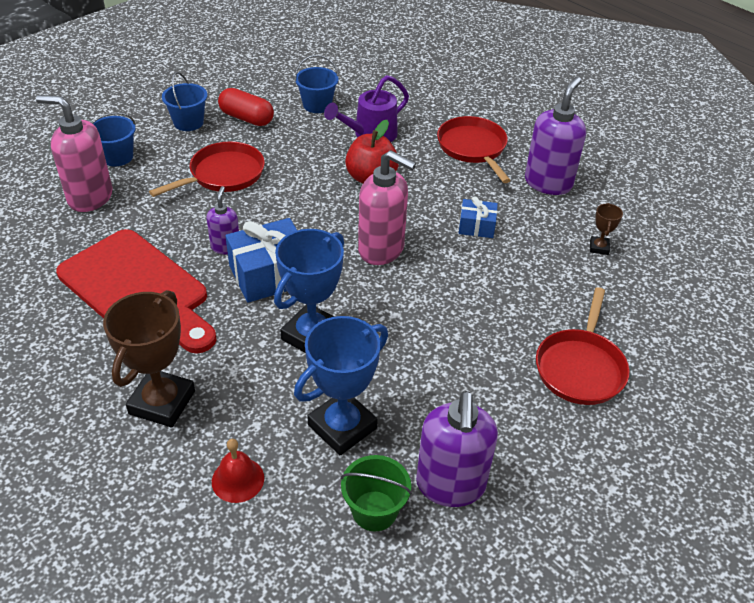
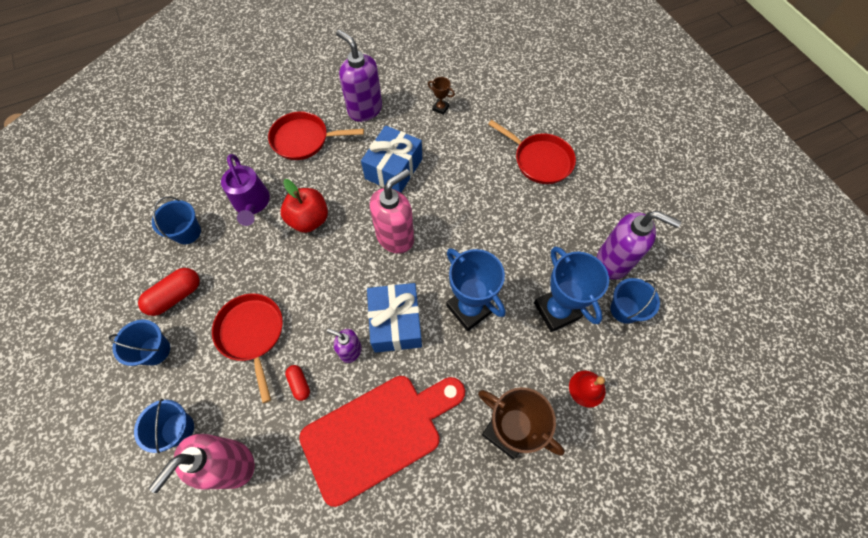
camera: 70 degrees left, 20 degrees up
green bucket [341,455,412,531] -> blue bucket [610,278,660,324]
blue gift [459,196,498,238] -> blue gift [361,125,422,193], size x1.81
none -> red capsule [285,365,310,401]

